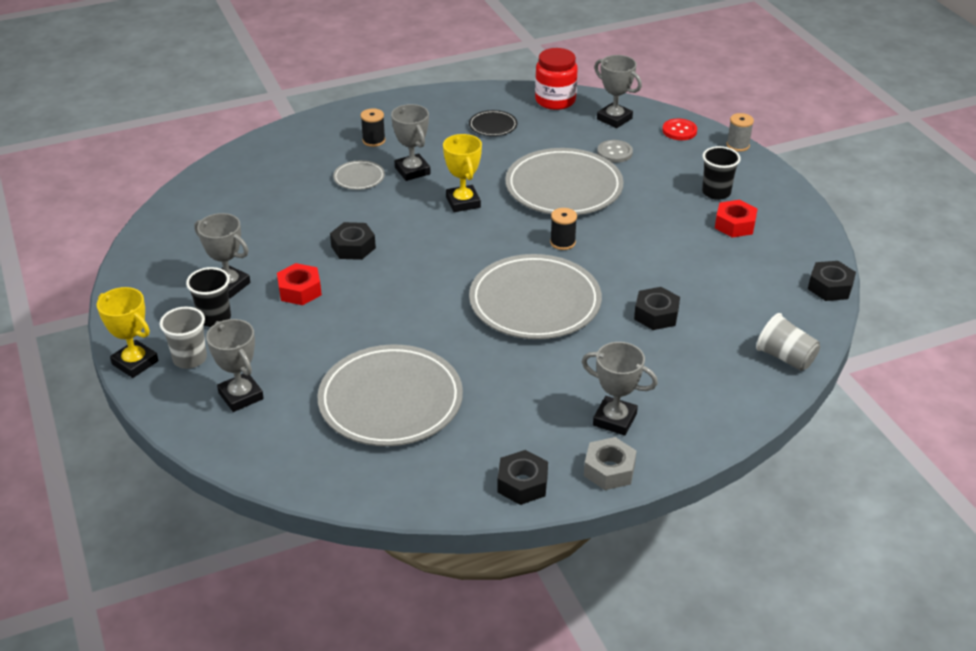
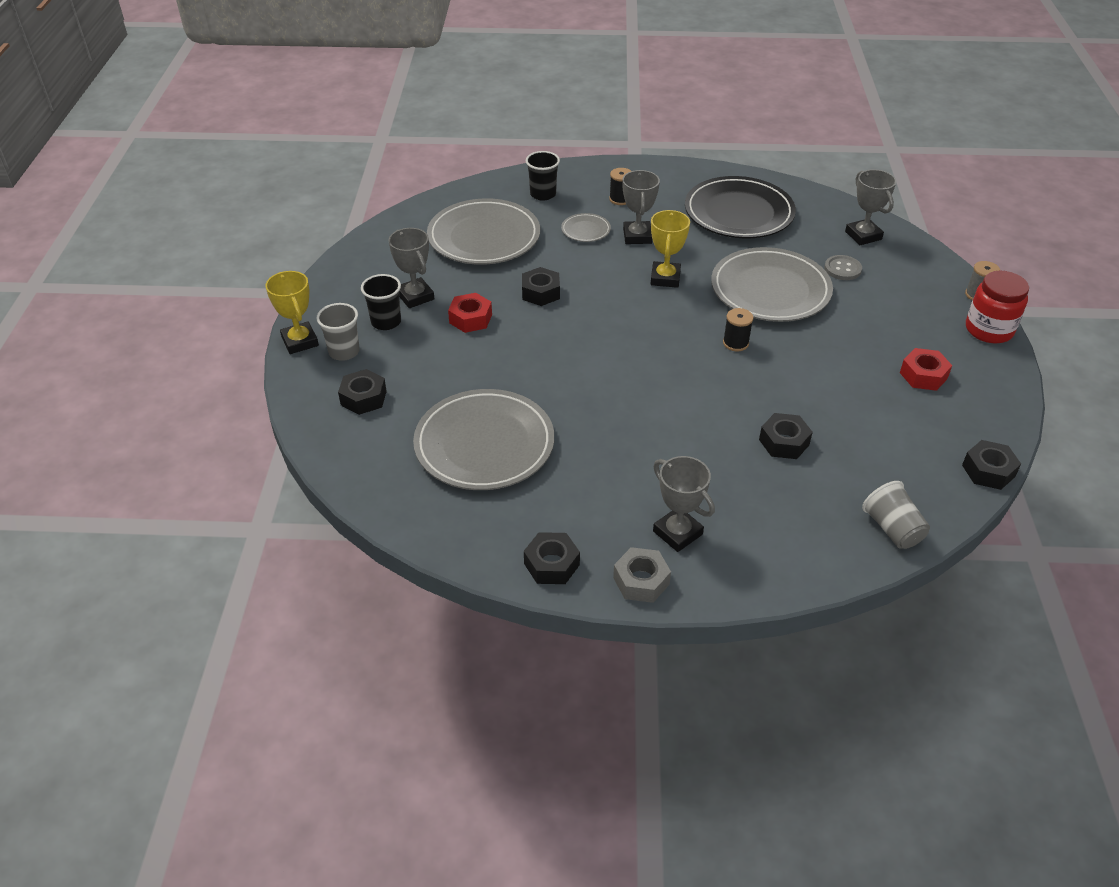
camera: 25 degrees right, 5 degrees up
grey trophy [206,319,264,412] -> black nut [338,369,387,415]
black plate [469,110,517,136] -> black plate [685,176,796,238], size x2.26
grey plate [469,254,602,339] -> grey plate moved to [427,198,540,265]
red jar [535,48,578,110] -> red jar moved to [966,271,1029,343]
red button [662,118,697,140] -> none
black cup [702,146,741,200] -> black cup moved to [526,151,560,201]

